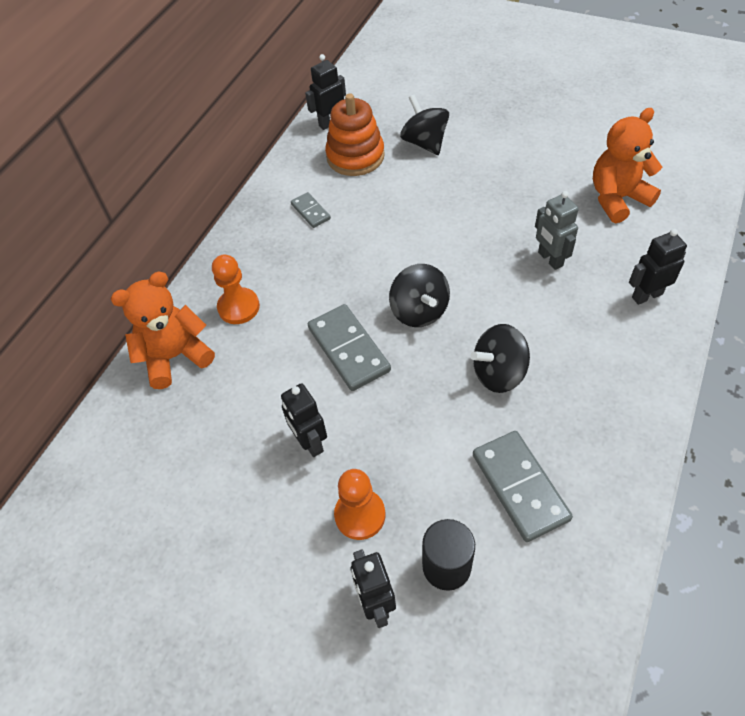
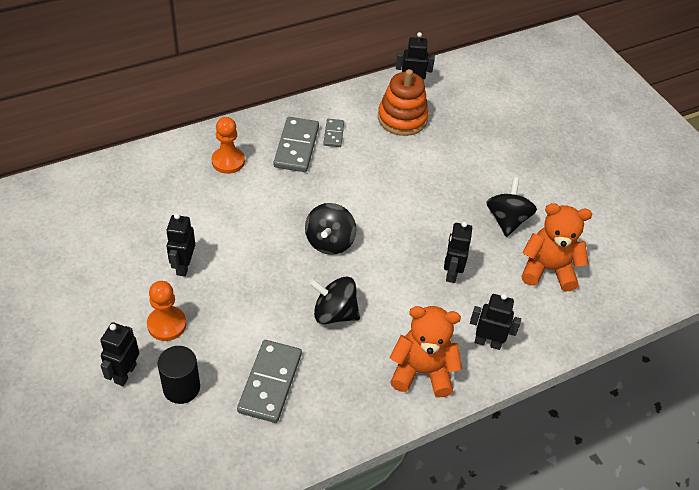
camera: 30 degrees right, 5 degrees down
orange teddy bear [111,272,215,389] -> orange teddy bear moved to [390,306,462,397]
grey domino [308,304,391,391] -> grey domino moved to [274,117,319,172]
black spinning top [400,95,449,155] -> black spinning top moved to [486,177,537,237]
grey robot [535,191,579,270] -> black robot [444,221,472,283]

